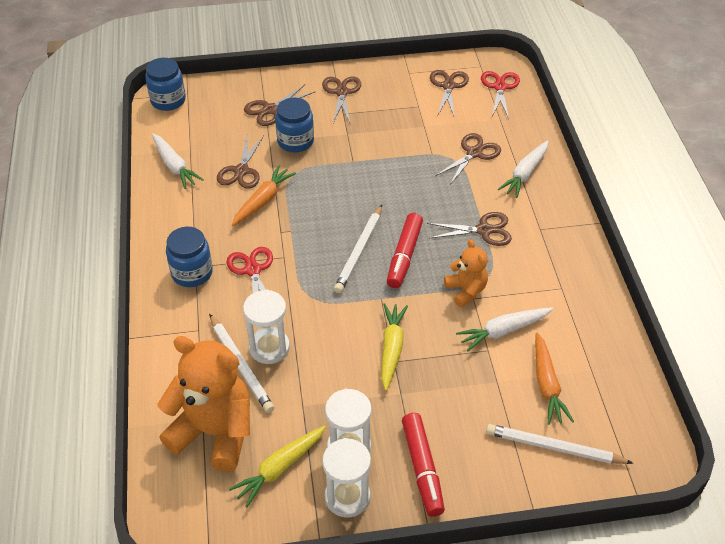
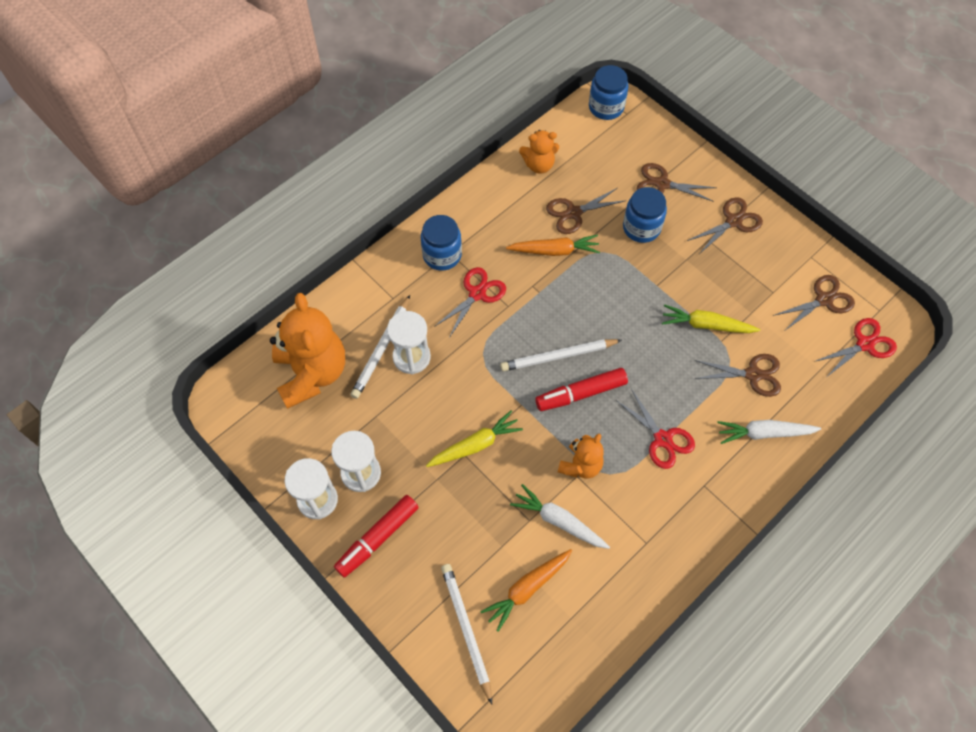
camera: 55 degrees right, 15 degrees up
white carrot [152,133,204,189] -> orange teddy bear [519,130,559,173]
yellow carrot [229,425,326,507] -> yellow carrot moved to [662,304,760,333]
brown scissors [427,212,512,246] -> red scissors [616,389,695,469]

